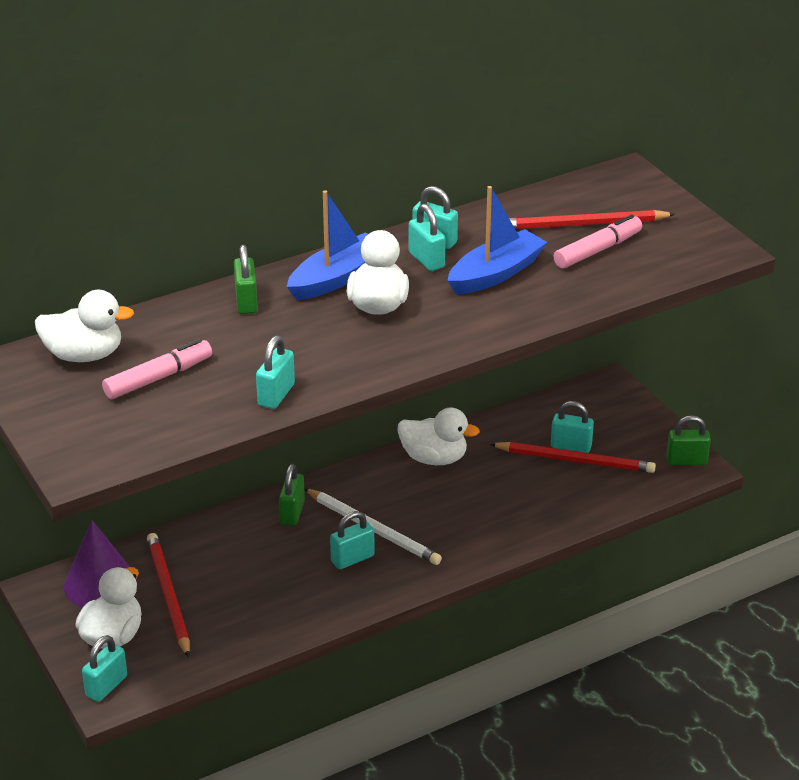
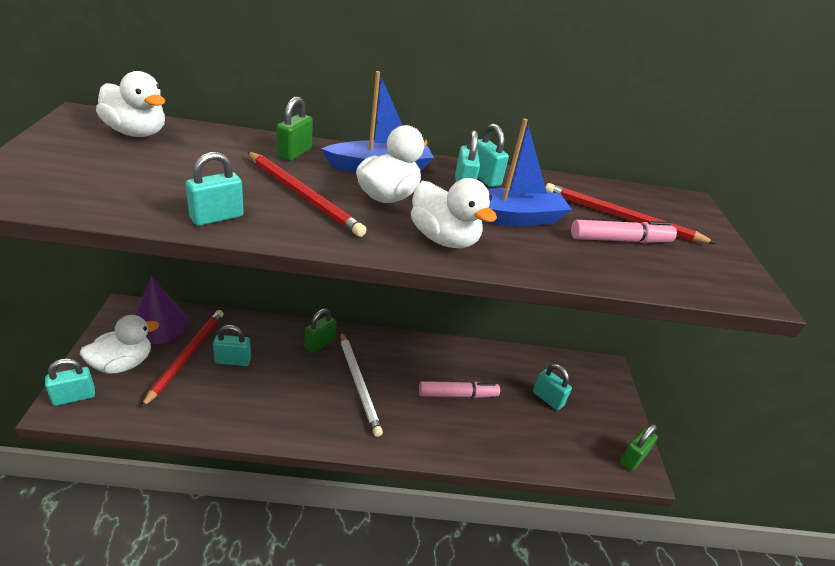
camera: 25 degrees right, 0 degrees up
pink marker [102,339,212,399] -> pink marker moved to [419,381,500,398]
turquoise padlock [330,511,375,569] -> turquoise padlock moved to [213,325,251,366]
white duck [398,407,480,465] -> white duck moved to [411,178,497,248]
red pencil [490,442,656,473] -> red pencil moved to [248,152,366,237]
green padlock [666,415,711,465] -> green padlock turned 75 degrees counterclockwise [620,424,658,471]

